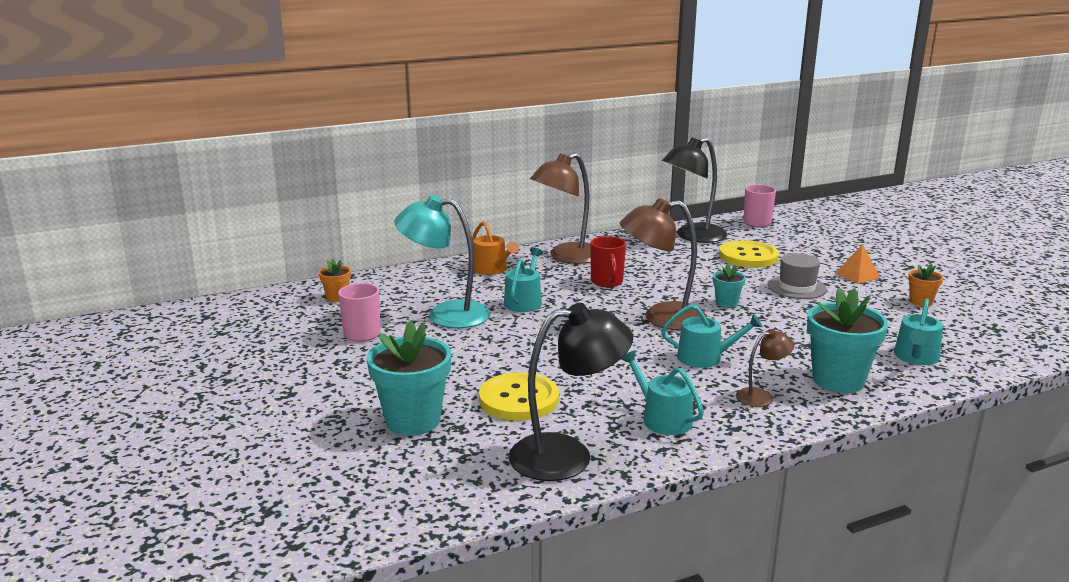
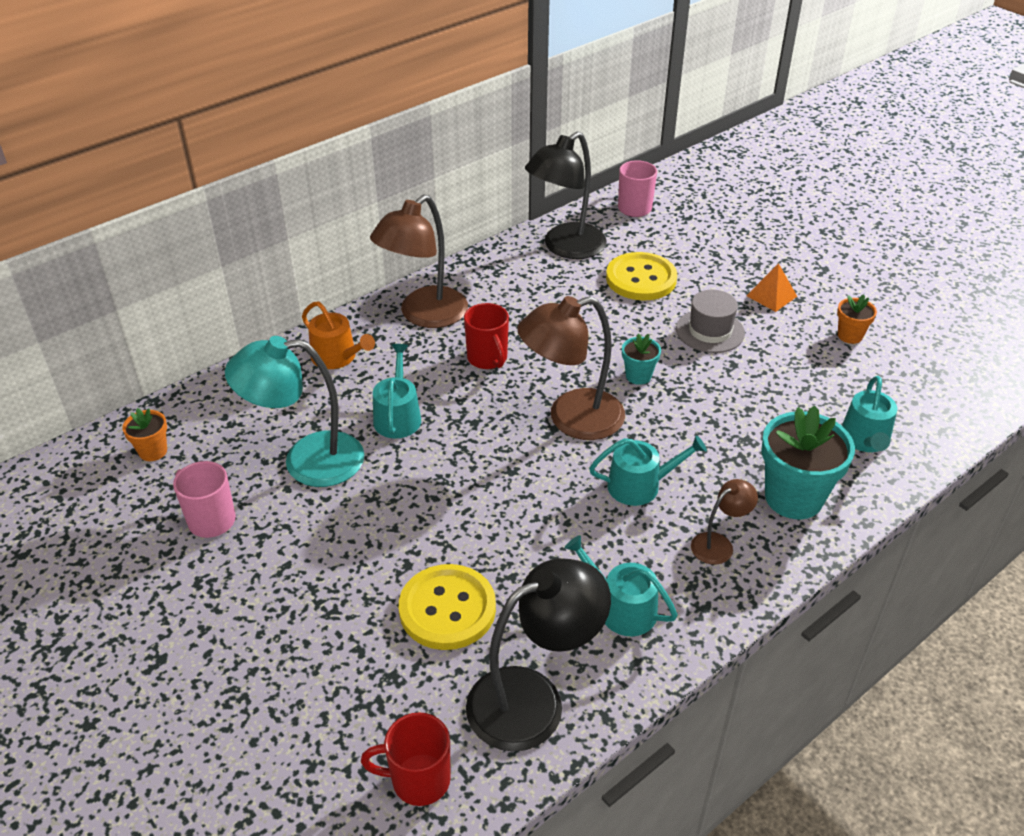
camera: 15 degrees left, 20 degrees up
turquoise flower pot [367,321,451,435] -> none
none -> red mug [361,712,451,806]

